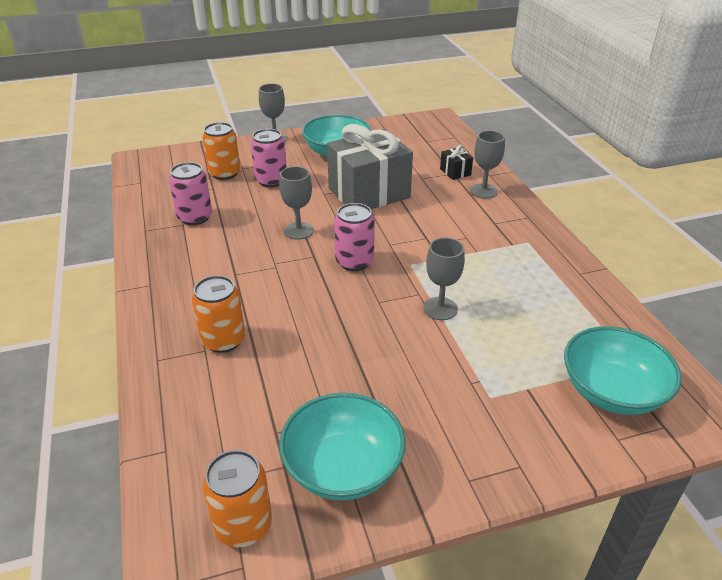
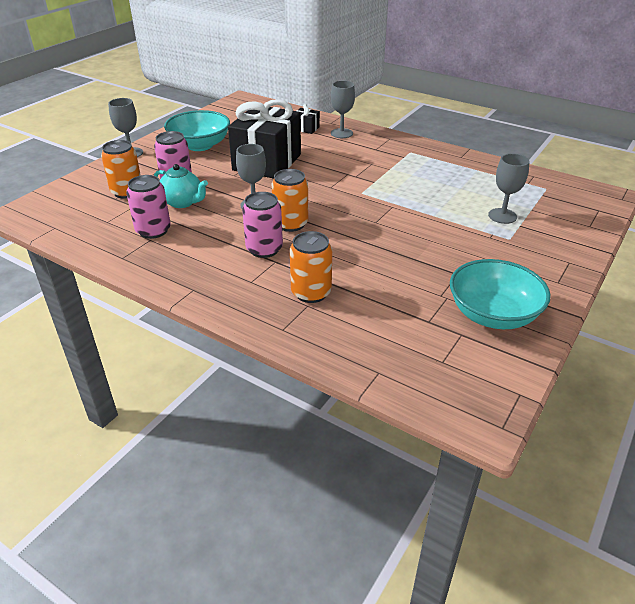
camera: 40 degrees left, 0 degrees up
orange can [202,450,272,548] -> orange can moved to [271,169,308,232]
grey gift [327,124,413,209] -> black gift [228,99,301,179]
pink can [334,203,375,271] -> pink can moved to [242,192,283,258]
grey goblet [423,238,465,320] -> grey goblet moved to [488,154,530,224]
turquoise bowl [564,326,682,415] -> none
none -> turquoise teapot [154,164,208,208]

